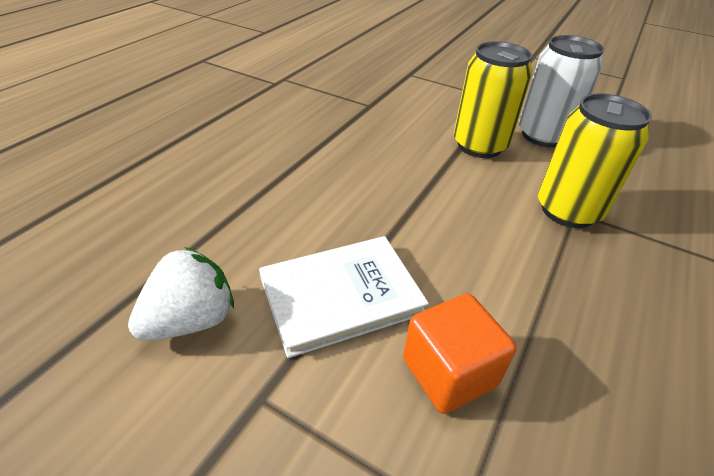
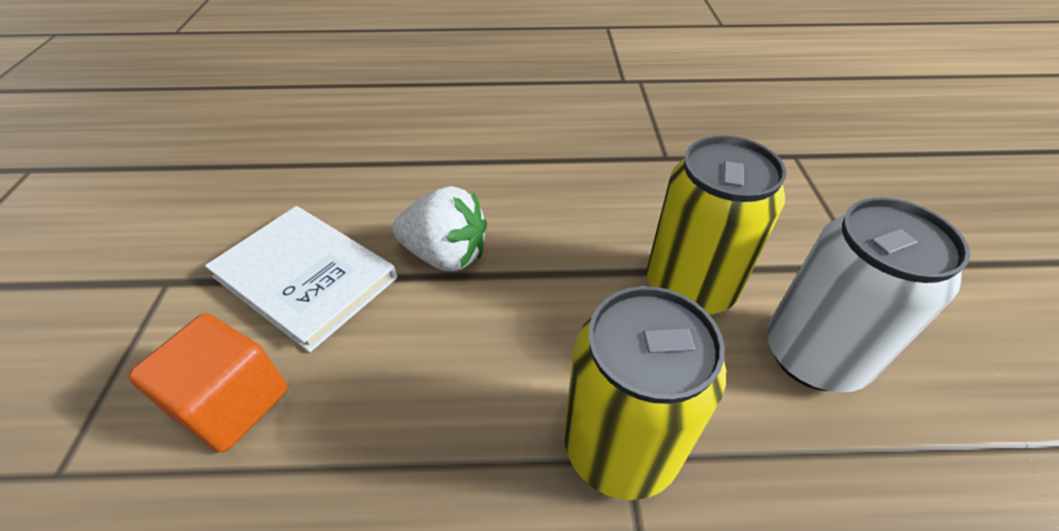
camera: 60 degrees right, 5 degrees up
white strawberry [128,247,234,341] -> white strawberry moved to [392,186,487,271]

